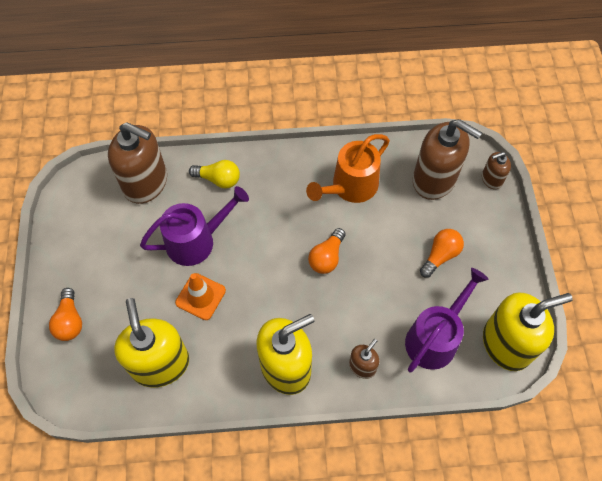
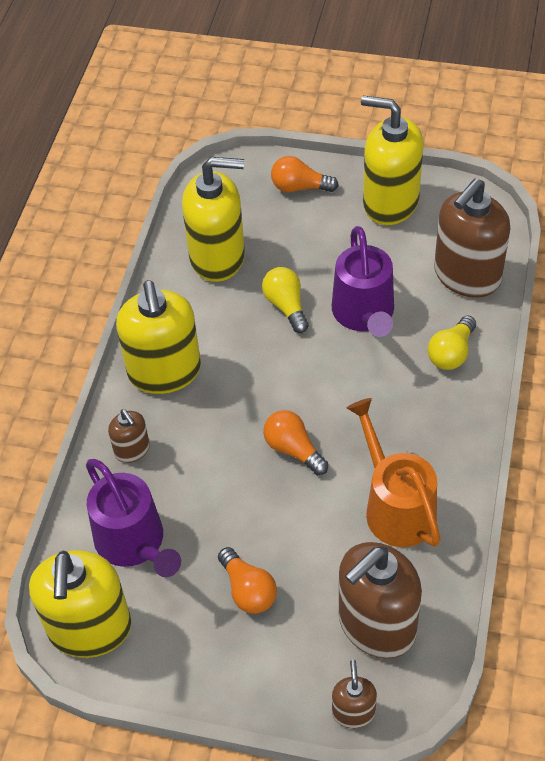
camera: 110 degrees right, 10 degrees down
orange traffic cone [175,273,226,320] -> yellow light bulb [262,267,309,333]
none -> yellow soap dispenser [361,96,424,225]

